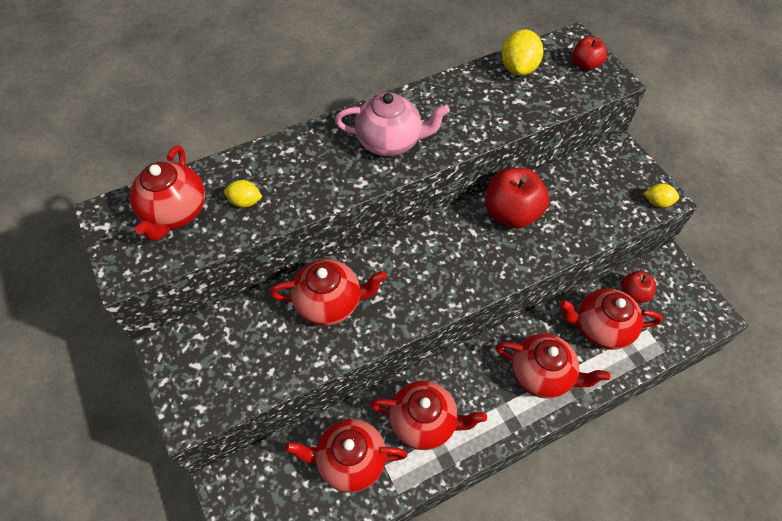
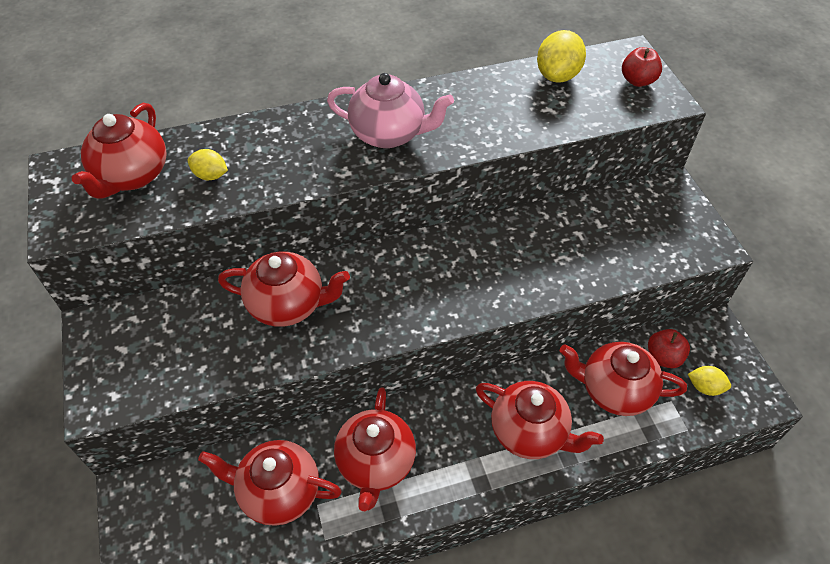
camera: 10 degrees right, 5 degrees down
red teapot [370,381,487,450] -> red teapot turned 75 degrees clockwise [334,387,416,511]
red apple [485,168,549,229] -> none
yellow lemon [644,183,679,208] -> yellow lemon moved to [688,366,731,396]

